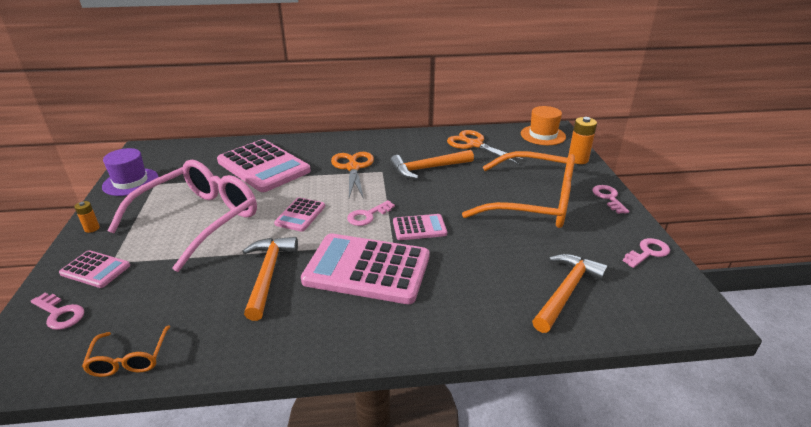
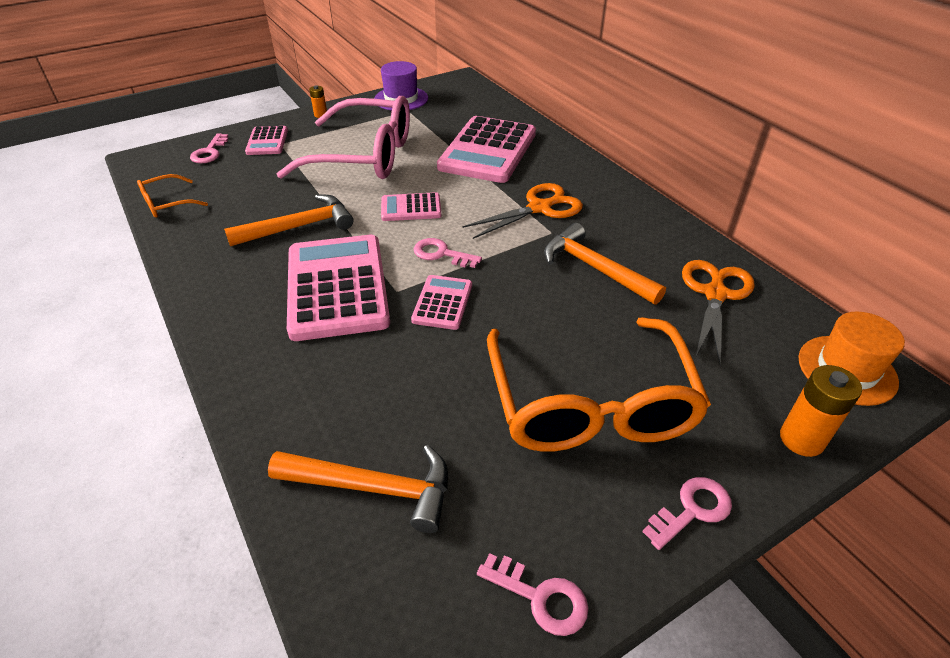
camera: 65 degrees right, 10 degrees up
pink calculator [393,214,447,240] -> pink calculator turned 135 degrees counterclockwise [411,275,472,330]

